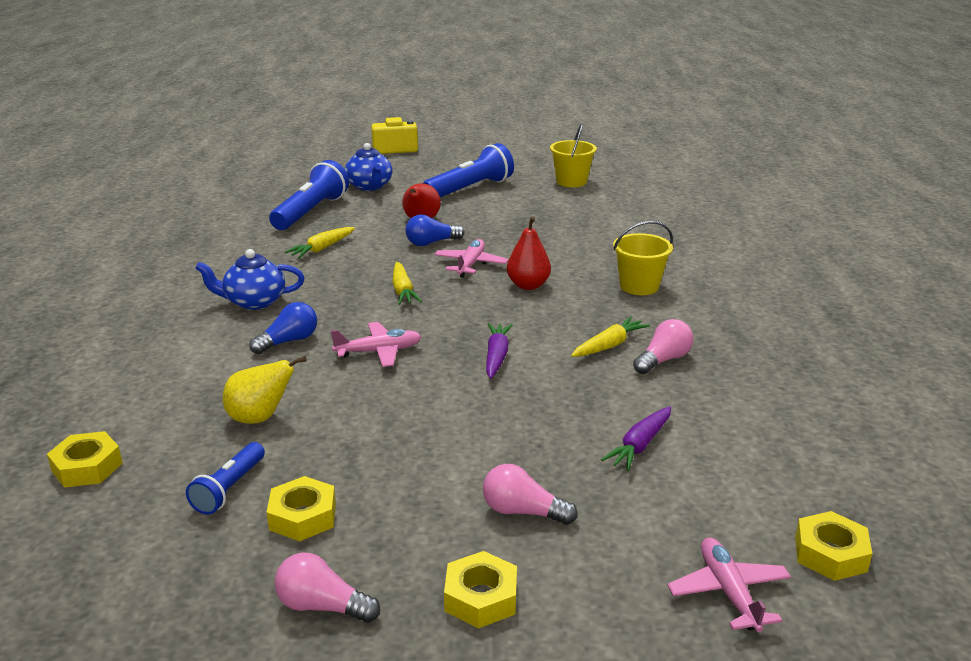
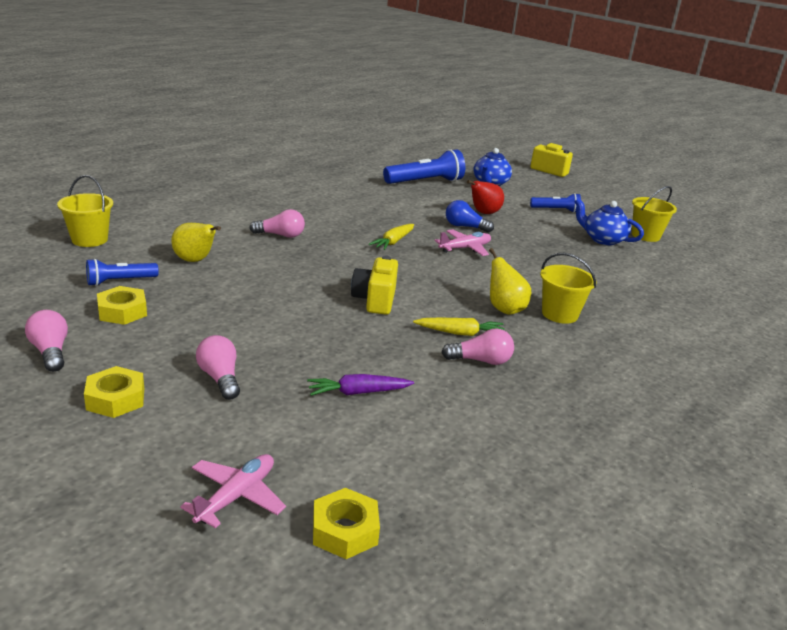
camera: 40 degrees right, 0 degrees up
yellow nut [47,431,123,488] -> yellow bucket [57,175,113,247]
blue teapot [195,249,305,310] -> blue teapot moved to [574,198,644,245]
blue light bulb [249,302,317,354] -> pink light bulb [249,209,305,238]
yellow carrot [285,227,355,258] -> none
pink plane [331,322,421,367] -> none
blue flashlight [423,143,514,197] -> blue flashlight [530,193,581,213], size x0.57
purple carrot [486,323,513,379] -> yellow camera [351,256,398,315]
red pear [507,216,551,290] -> none
none -> yellow pear [489,248,531,315]

